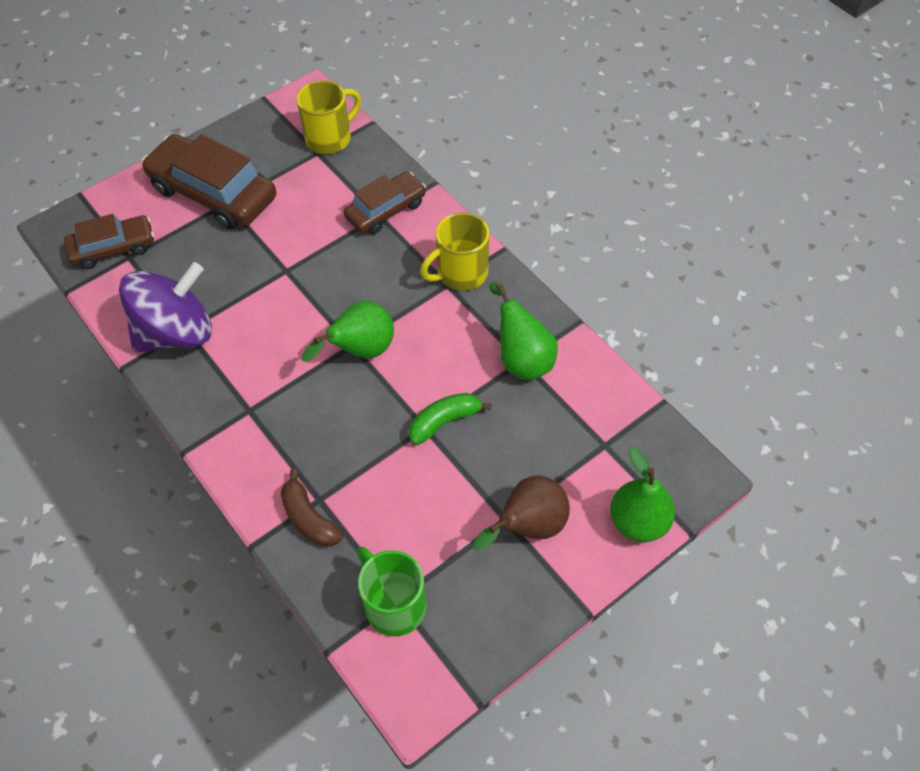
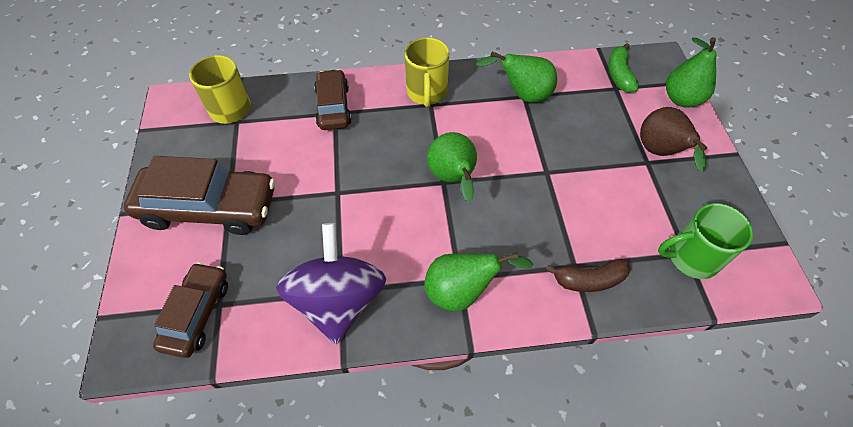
camera: 60 degrees left, 0 degrees up
brown car [141,134,276,230] -> brown car turned 150 degrees counterclockwise [124,156,275,235]
green banana [409,393,492,445] -> green banana moved to [608,43,638,93]
none -> green pear [425,253,533,311]

